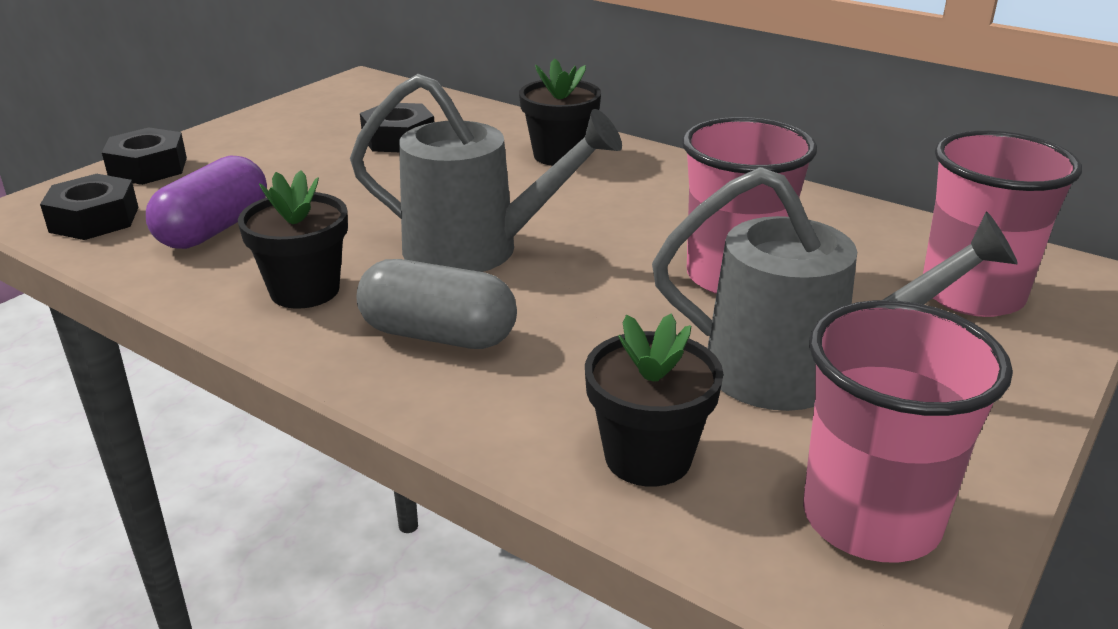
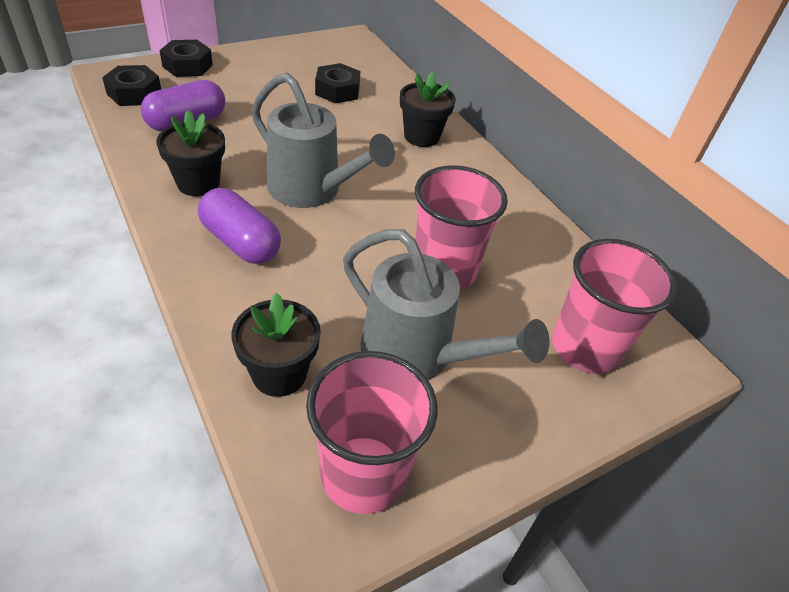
camera: 20 degrees right, 15 degrees up
grey capsule [357,259,517,349] -> purple capsule [198,188,281,264]

